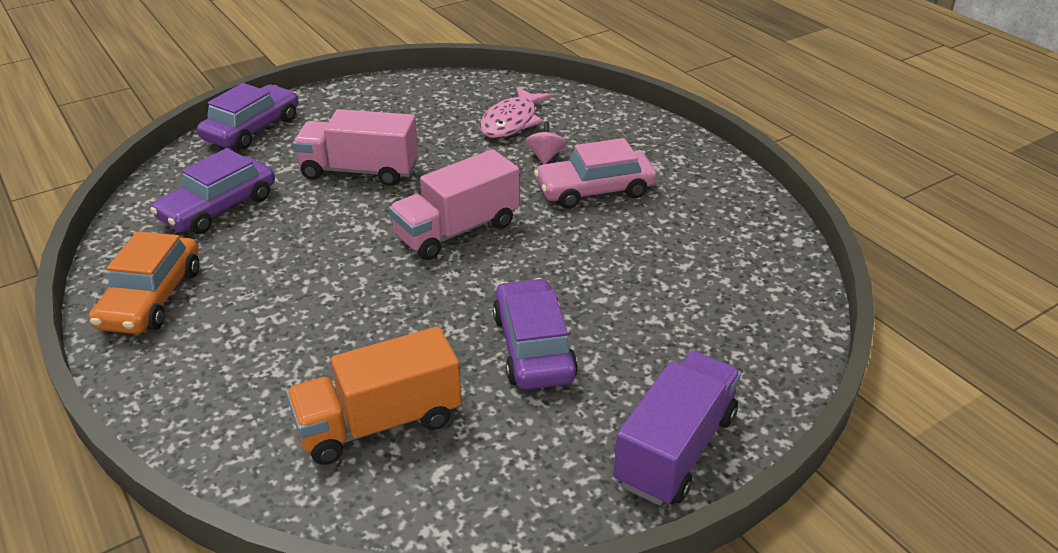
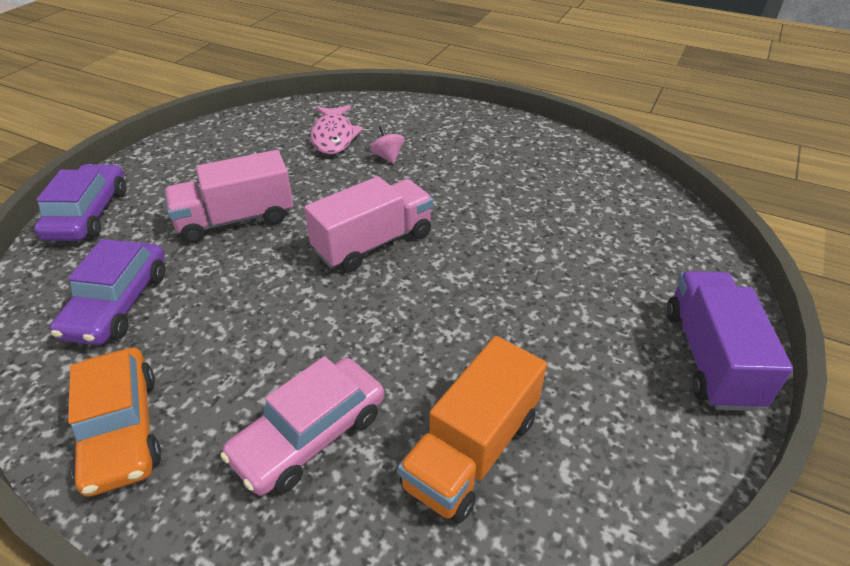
camera: 30 degrees left, 5 degrees up
pink truck [389,149,520,260] -> pink truck turned 150 degrees counterclockwise [304,176,433,272]
purple car [493,278,578,390] -> none
pink car [534,138,657,209] -> pink car moved to [220,356,384,496]

